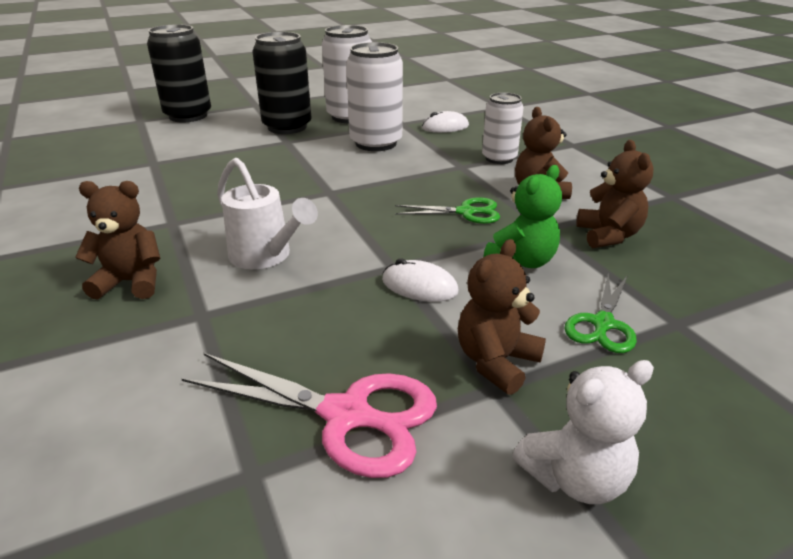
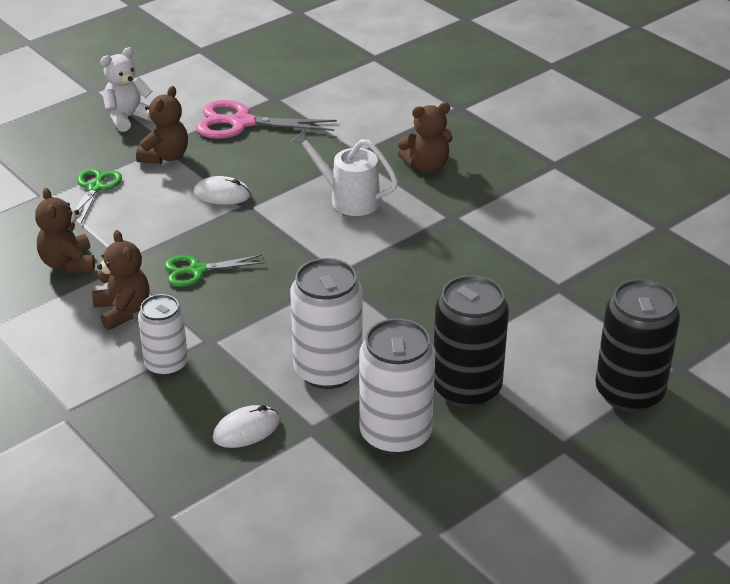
camera: 165 degrees right, 5 degrees up
green teddy bear [483,165,562,268] -> none

